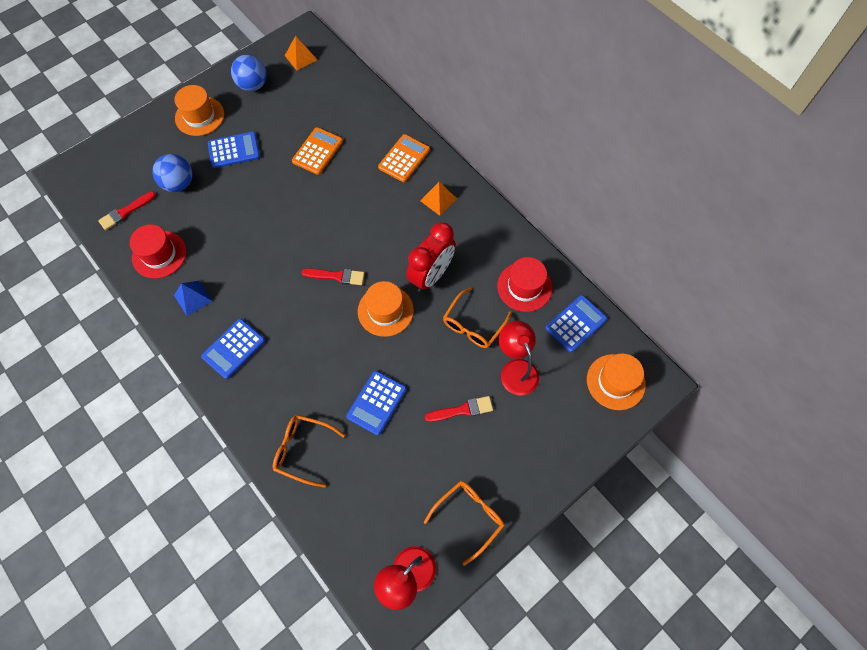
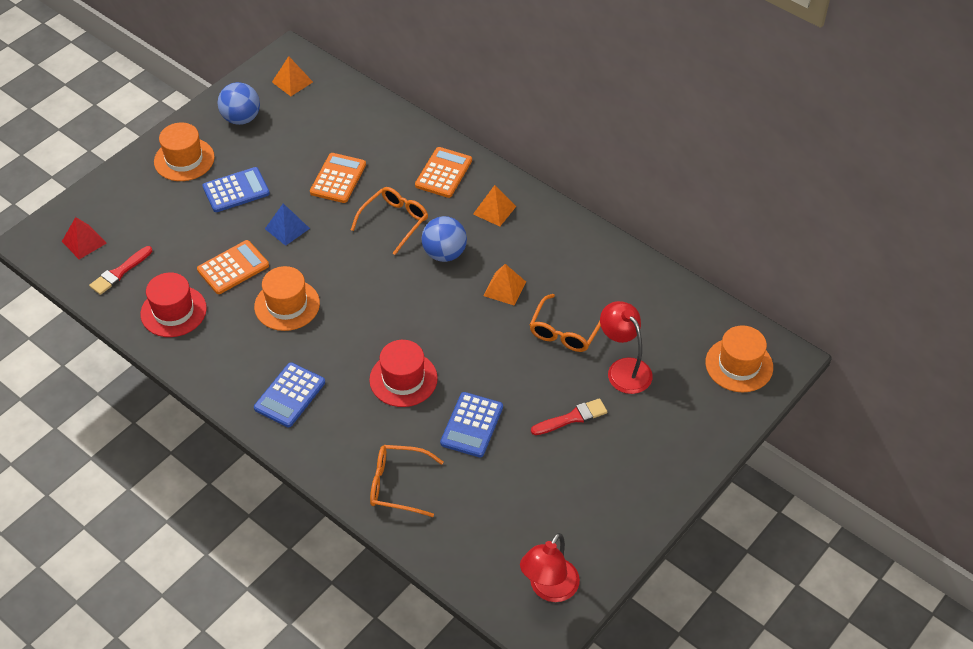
camera: 10 degrees left, 15 degrees down
blue ball [152,154,192,192] -> blue ball moved to [421,216,467,262]
blue pyramid [174,281,212,316] -> blue pyramid moved to [265,203,310,246]
red brush [301,268,365,285] -> none
orange hat [358,281,414,337] -> orange hat moved to [254,266,320,331]
red clock [406,222,456,292] -> orange pyramid [483,264,526,305]
orange glasses [424,481,504,566] -> orange glasses moved to [351,187,428,255]
red hat [497,257,552,312] -> red hat moved to [369,340,438,407]
blue calculator [546,295,607,352] -> none
none -> red pyramid [62,217,107,259]
none -> orange calculator [197,240,269,294]

